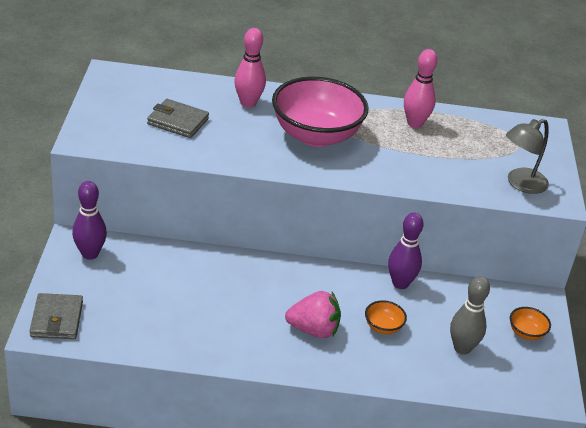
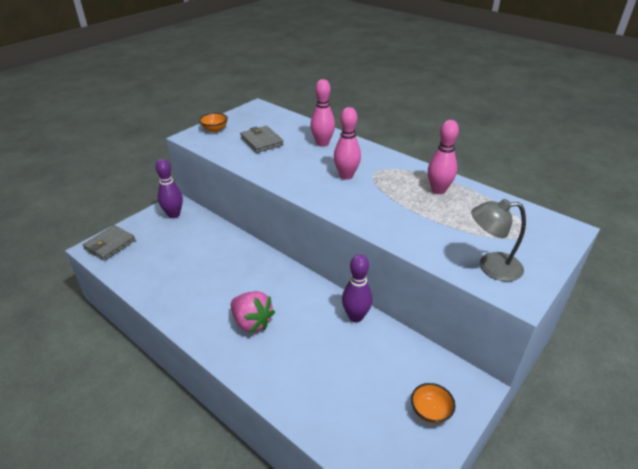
camera: 40 degrees right, 0 degrees up
pink bowl [272,77,369,147] -> pink bowling pin [334,107,361,180]
orange bowl [365,300,407,334] -> orange bowl moved to [199,113,228,132]
grey bowling pin [450,276,490,355] -> none

